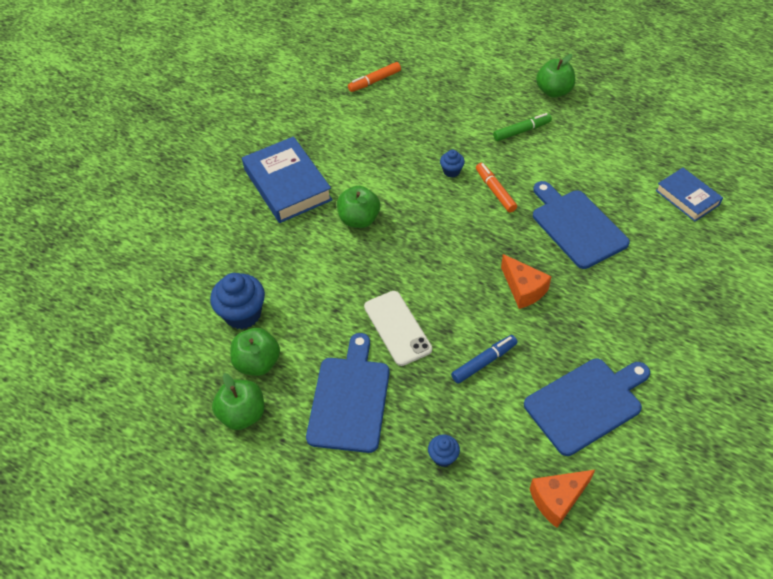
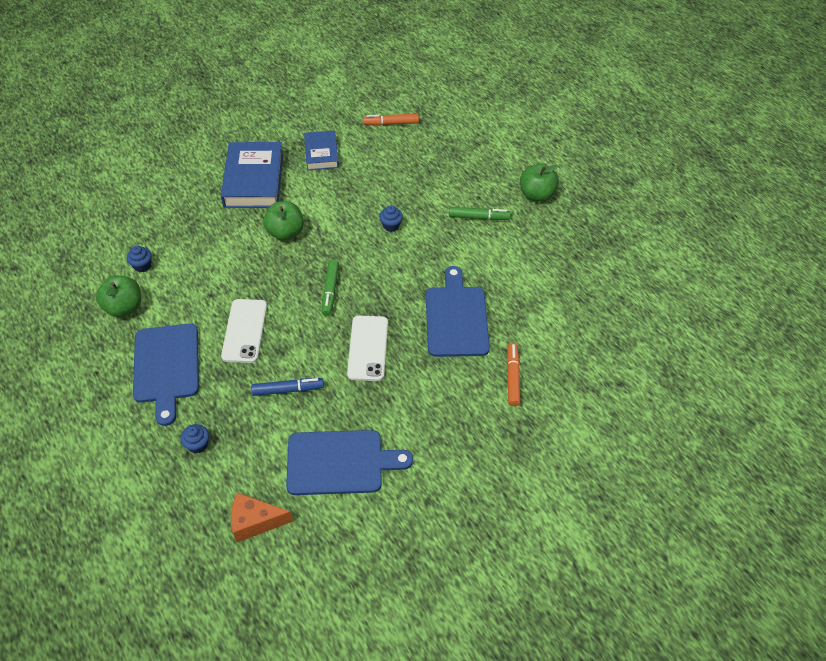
camera: 25 degrees right, 0 degrees up
blue cupcake [210,273,265,329] -> blue cupcake [127,246,152,272], size x0.52
green apple [212,373,264,430] -> none
blue cutting board [306,333,390,453] -> blue cutting board turned 135 degrees clockwise [133,323,199,426]
orange marker [476,163,517,213] -> orange marker moved to [507,343,521,406]
orange cheese [501,254,552,309] -> white phone [347,315,388,381]
blue book [656,168,723,221] -> blue book moved to [304,131,339,171]
none -> green marker [322,259,339,316]

